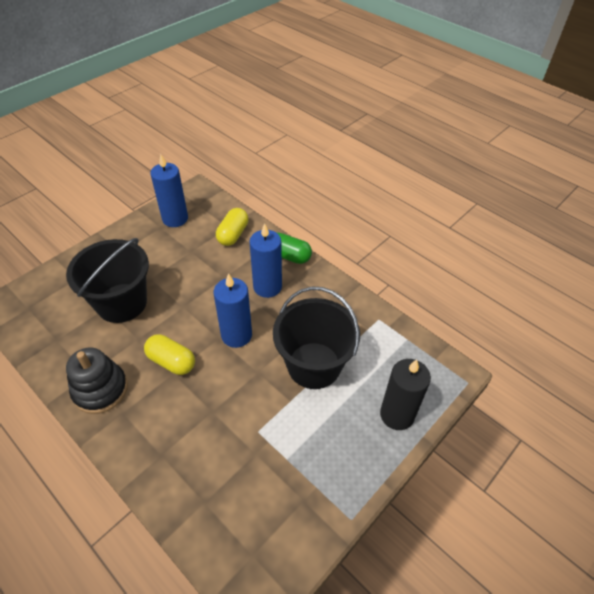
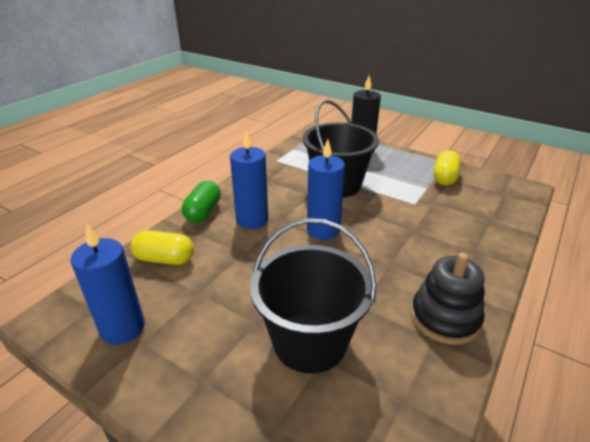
camera: 100 degrees left, 15 degrees down
yellow capsule [144,334,195,375] -> yellow capsule moved to [434,150,461,186]

